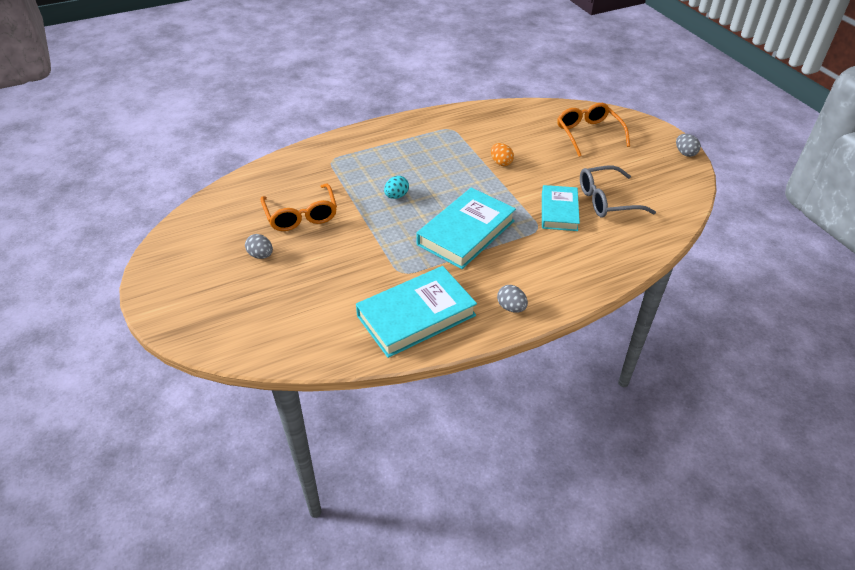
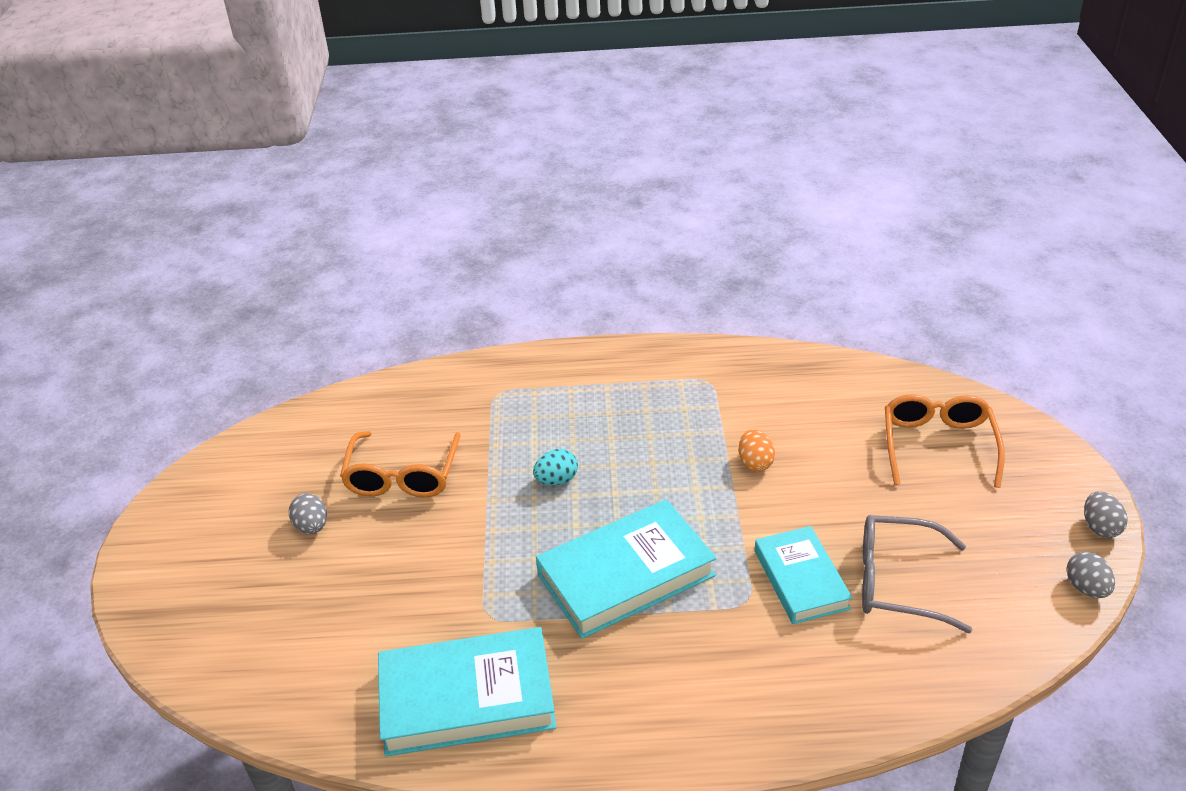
camera: 25 degrees right, 5 degrees down
grey egg [497,285,528,313] -> grey egg moved to [1066,551,1115,598]
turquoise book [542,185,580,231] -> turquoise book turned 45 degrees counterclockwise [755,526,852,624]

